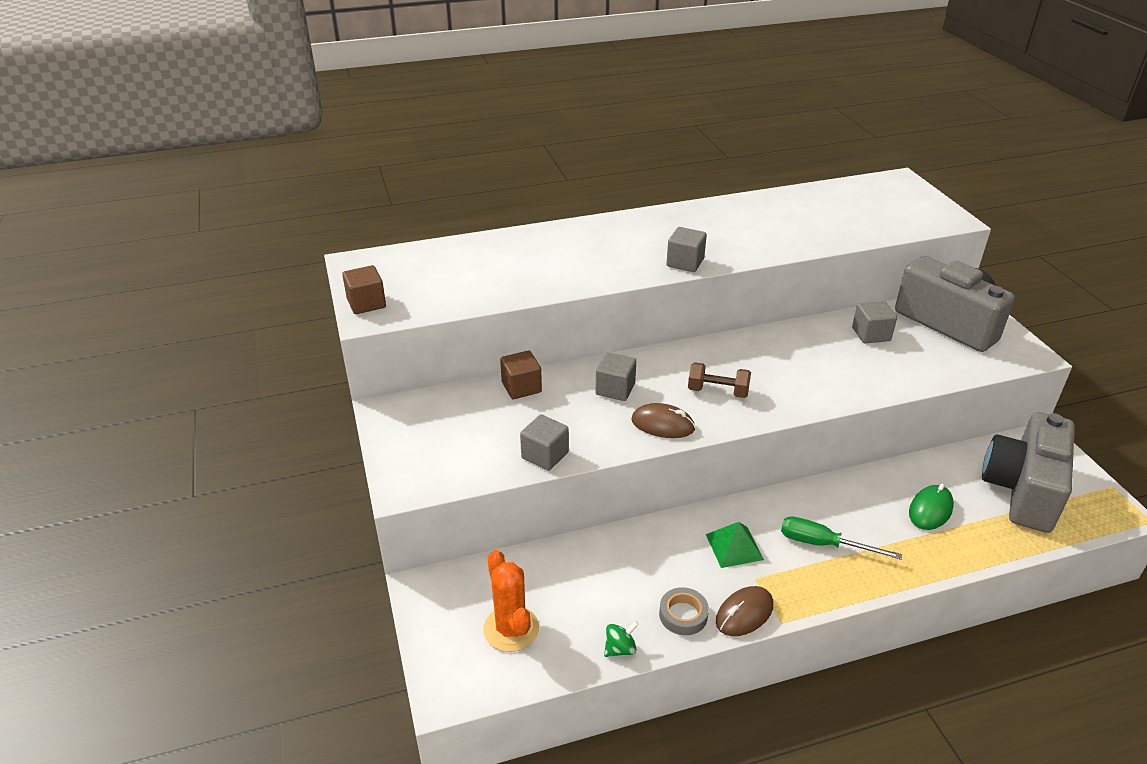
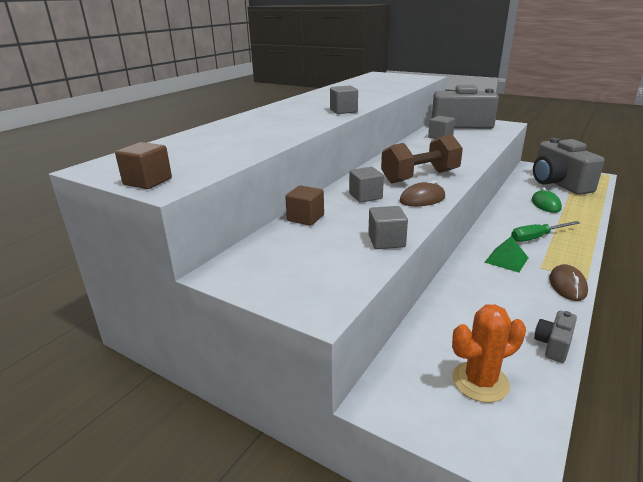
camera: 40 degrees left, 10 degrees down
orange cactus [483,550,539,652] -> orange cactus turned 45 degrees counterclockwise [452,305,526,403]
green spinning top [604,621,639,657] -> grey camera [534,311,577,363]
grey tape [659,587,709,635] -> none
brown dumbbell [688,362,751,398] -> brown dumbbell [381,134,463,183], size x1.76

